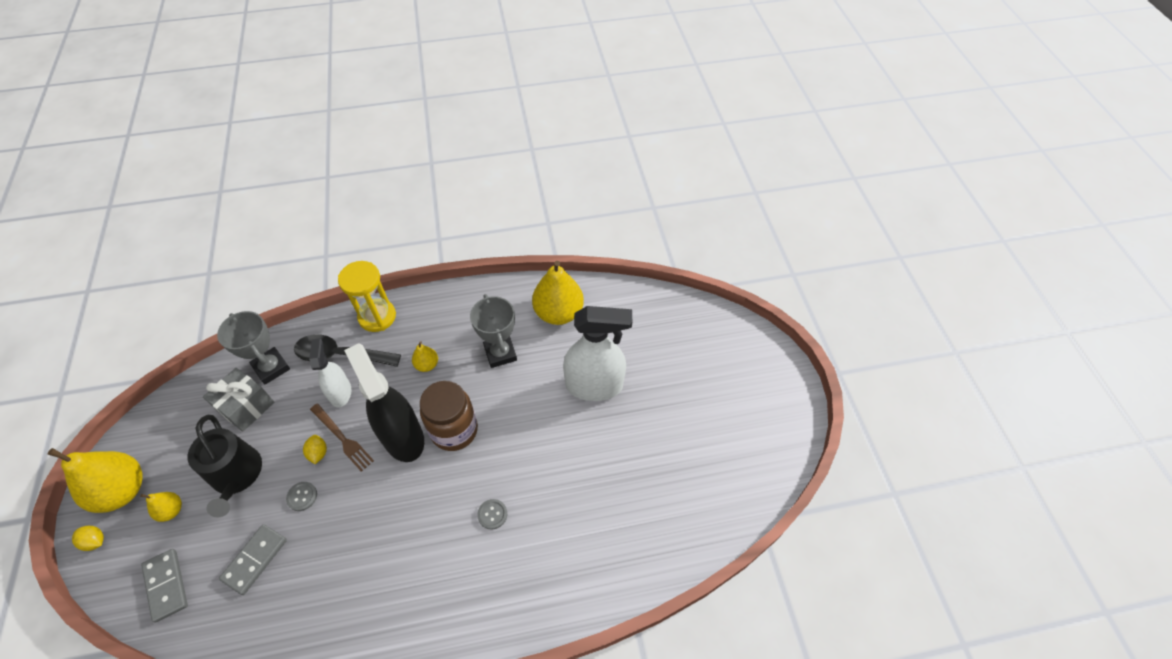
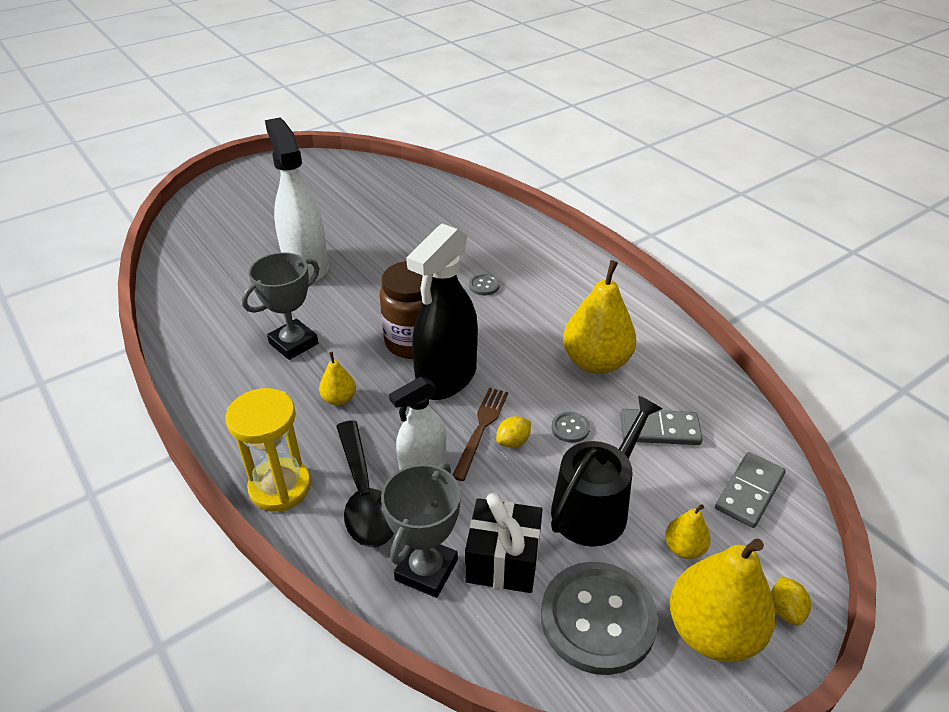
camera: 115 degrees left, 15 degrees down
grey gift [203,368,274,432] -> black gift [465,492,542,593]
yellow pear [532,261,584,325] -> yellow pear moved to [563,260,636,374]
none -> grey button [541,562,658,675]

